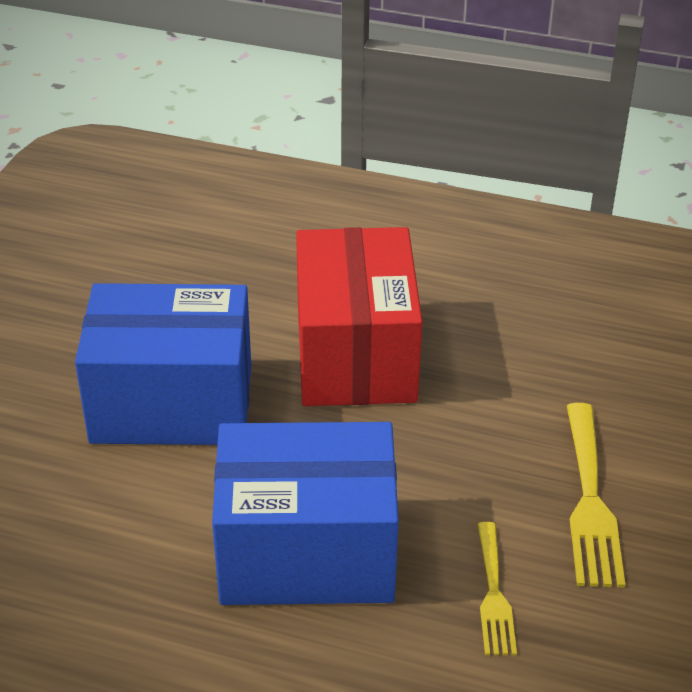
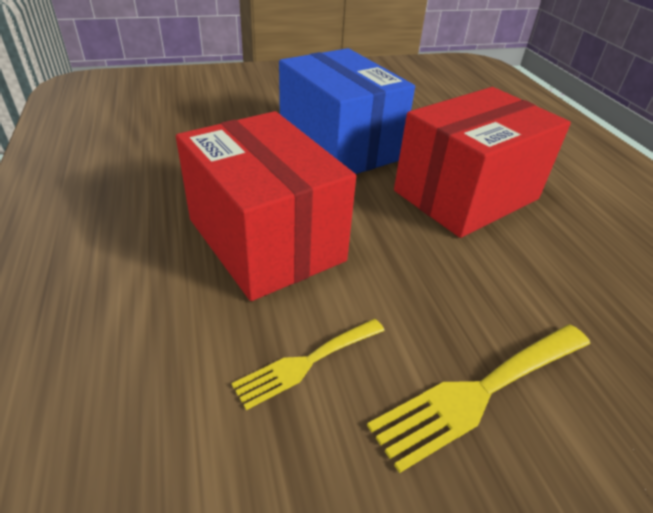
camera: 55 degrees right, 0 degrees up
blue box [212,422,399,605] -> red box [176,111,356,301]

